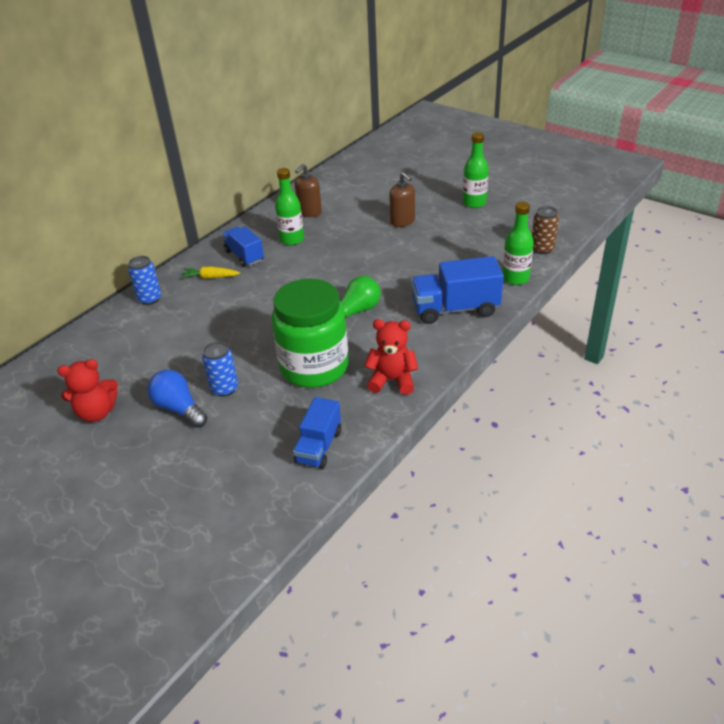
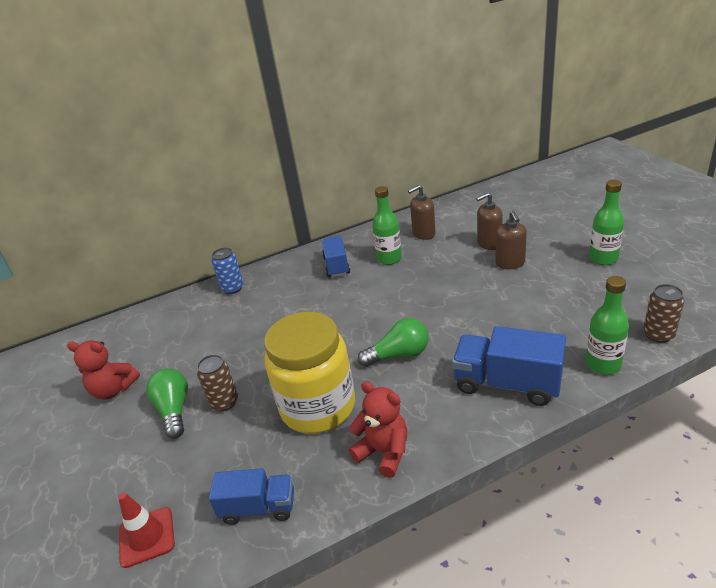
camera: 30 degrees right, 5 degrees down
blue light bulb [148,370,208,428] -> green light bulb [146,369,188,439]
yellow carrot [181,267,240,279] -> none
blue can [202,342,238,397] -> brown can [197,355,238,412]
green jar [271,278,349,388] -> yellow jar [264,312,355,434]
blue truck [293,397,341,469] -> blue truck turned 135 degrees counterclockwise [209,468,294,525]
none -> red traffic cone [118,493,175,568]
none -> brown soap dispenser [476,192,503,250]

